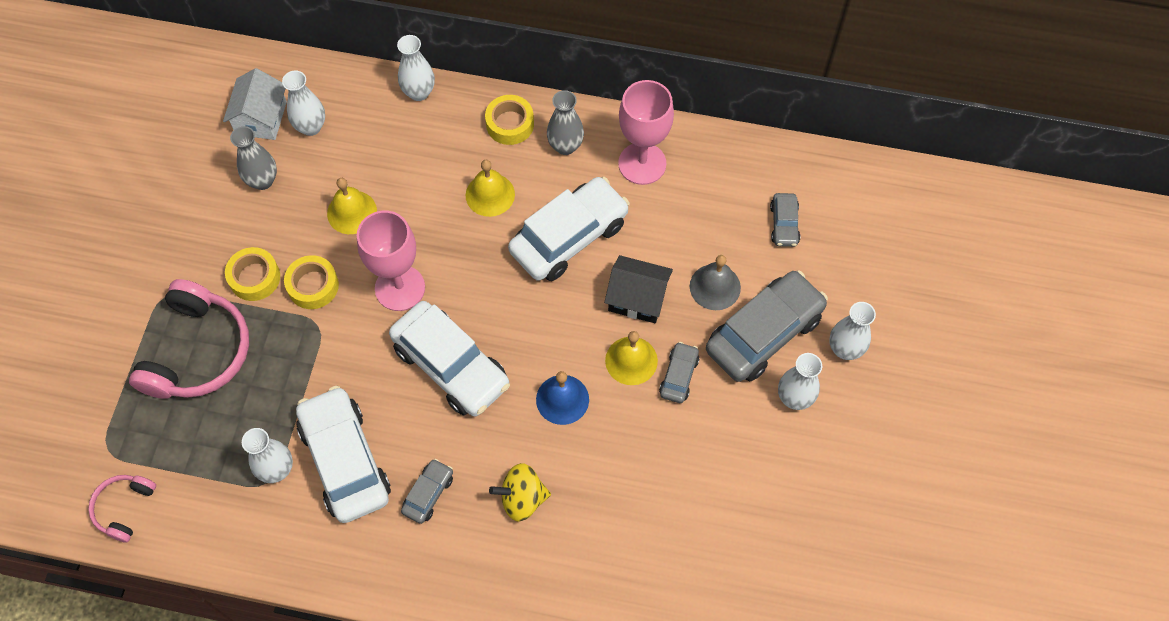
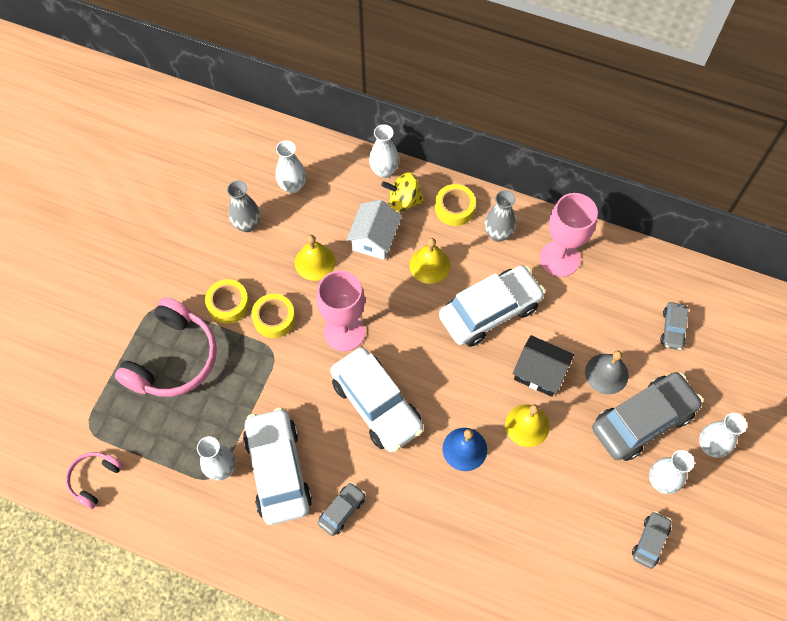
camera: 10 degrees right, 0 degrees up
white house [223,68,287,140] -> white house moved to [346,200,402,260]
yellow spinning top [489,463,551,522] -> yellow spinning top moved to [381,172,425,212]
grey car [659,342,699,403] -> grey car moved to [632,511,672,569]

